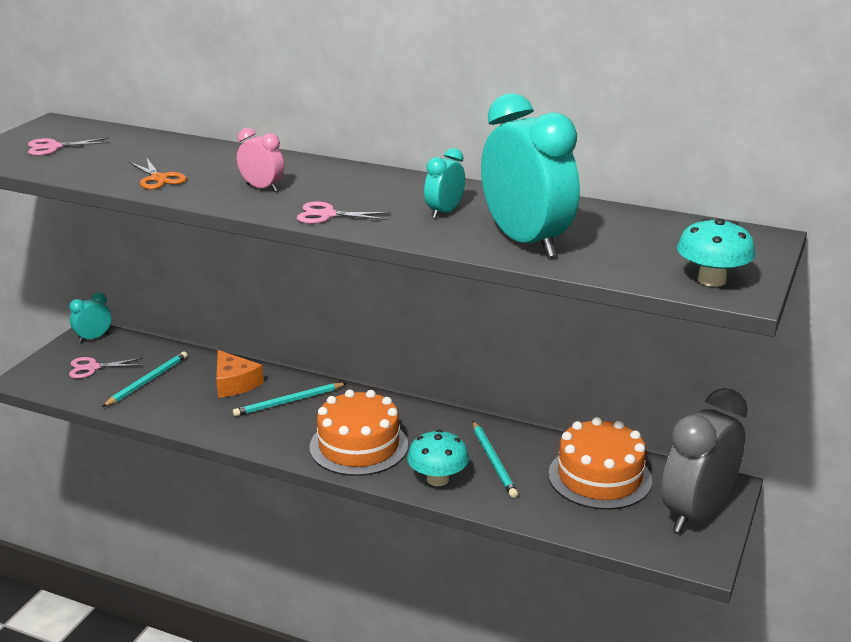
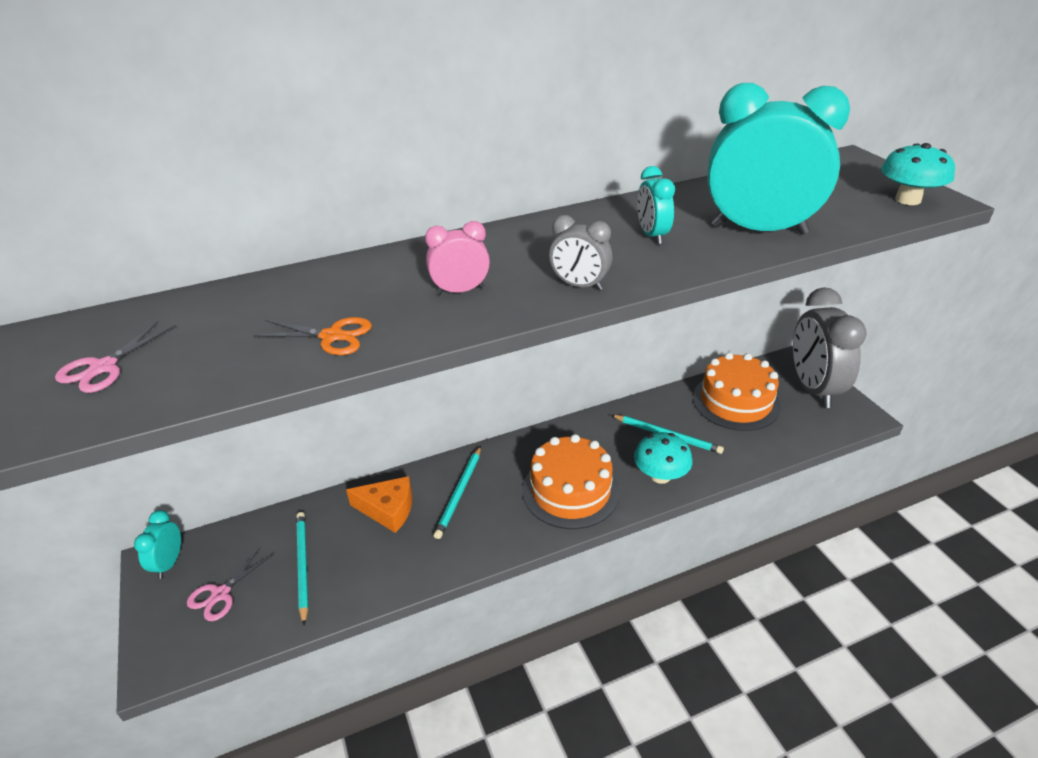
camera: 45 degrees left, 10 degrees up
pink scissors [297,201,391,224] -> grey clock [549,215,612,290]

